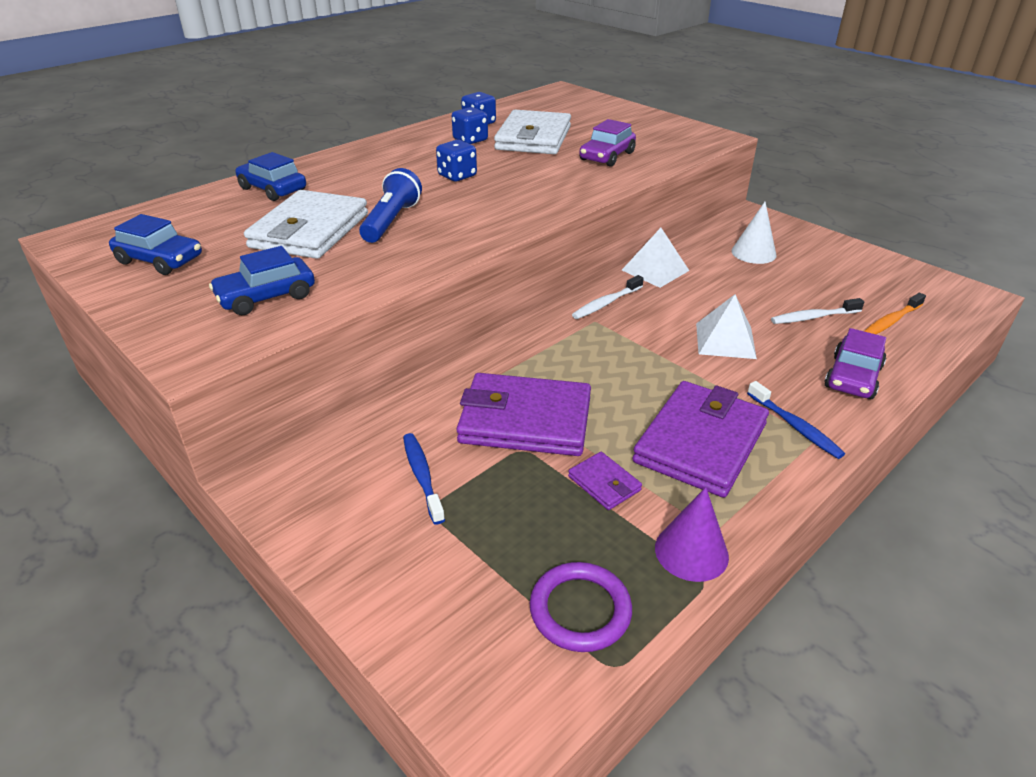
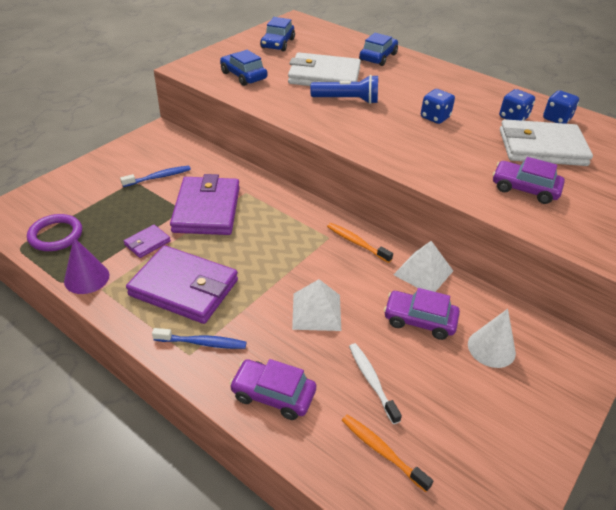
camera: 80 degrees right, 5 degrees up
white toothbrush [572,275,644,319] -> orange toothbrush [327,223,393,263]
blue toothbrush [747,381,845,459] -> blue toothbrush turned 135 degrees counterclockwise [152,328,247,349]
none -> purple car [384,288,460,340]

